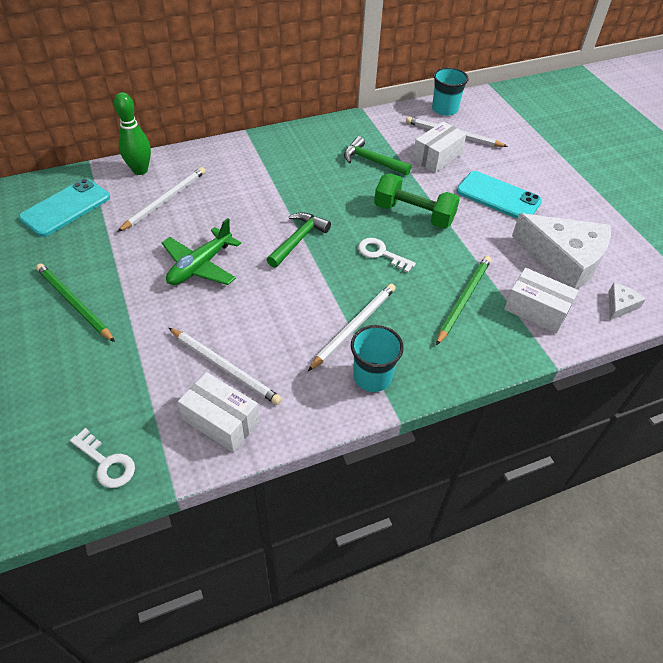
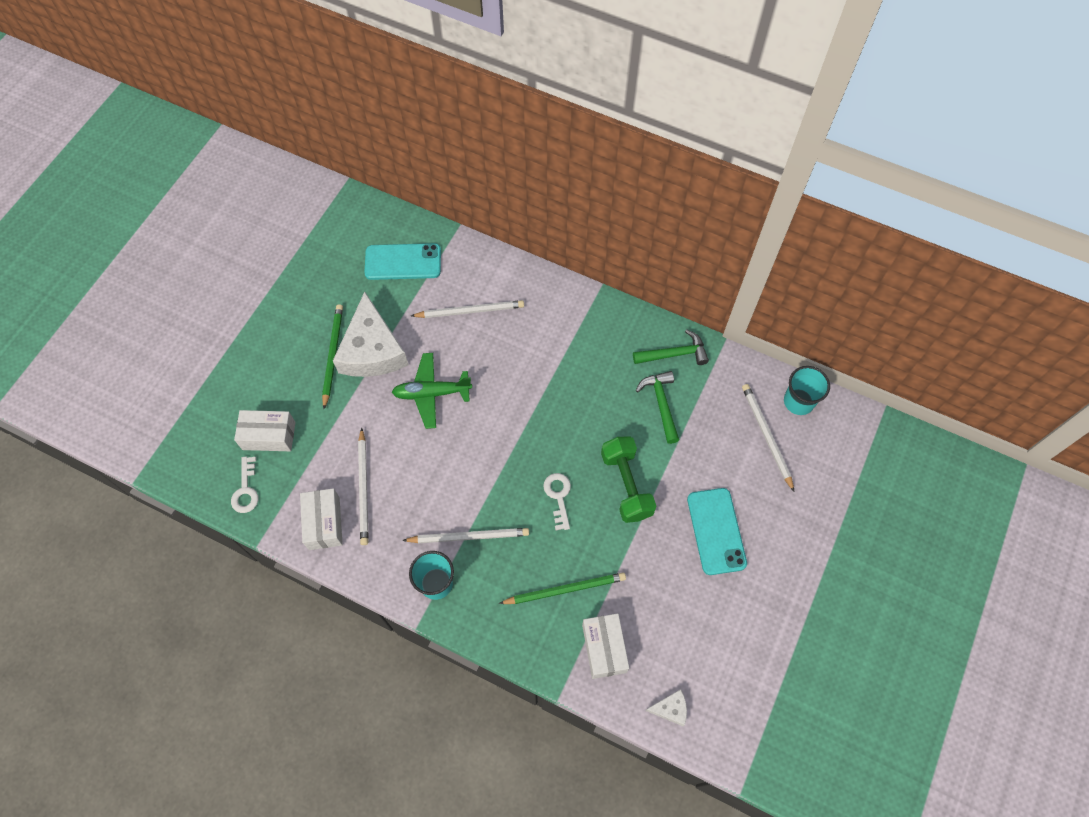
camera: 50 degrees right, 15 degrees up
green bowling pin [114,92,151,175] -> none
green hammer [267,212,331,268] -> green hammer moved to [633,329,709,365]
white box [412,121,467,173] -> white box moved to [234,410,296,451]
white cheese [512,213,611,289] -> white cheese moved to [333,292,409,377]

